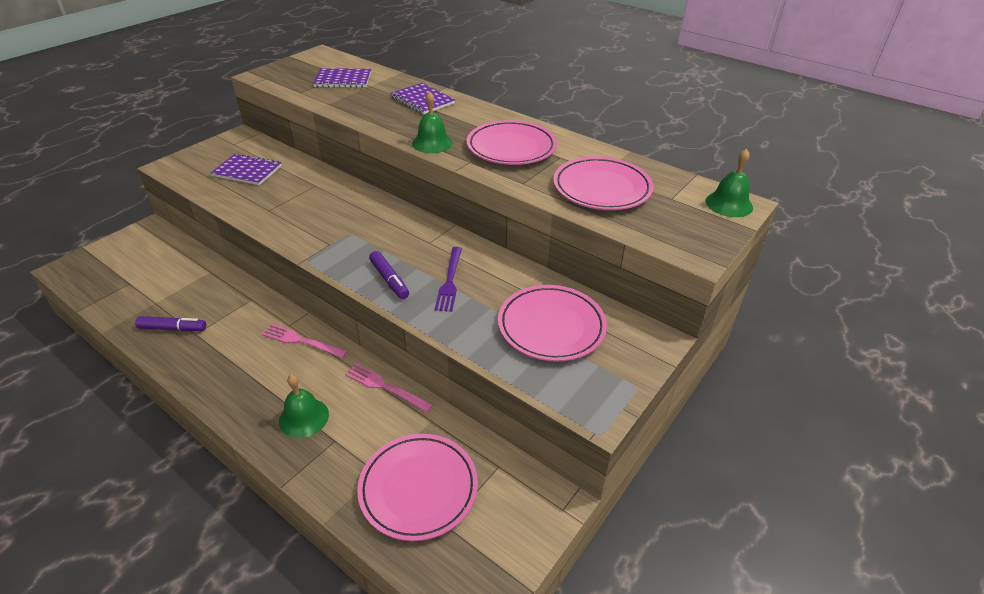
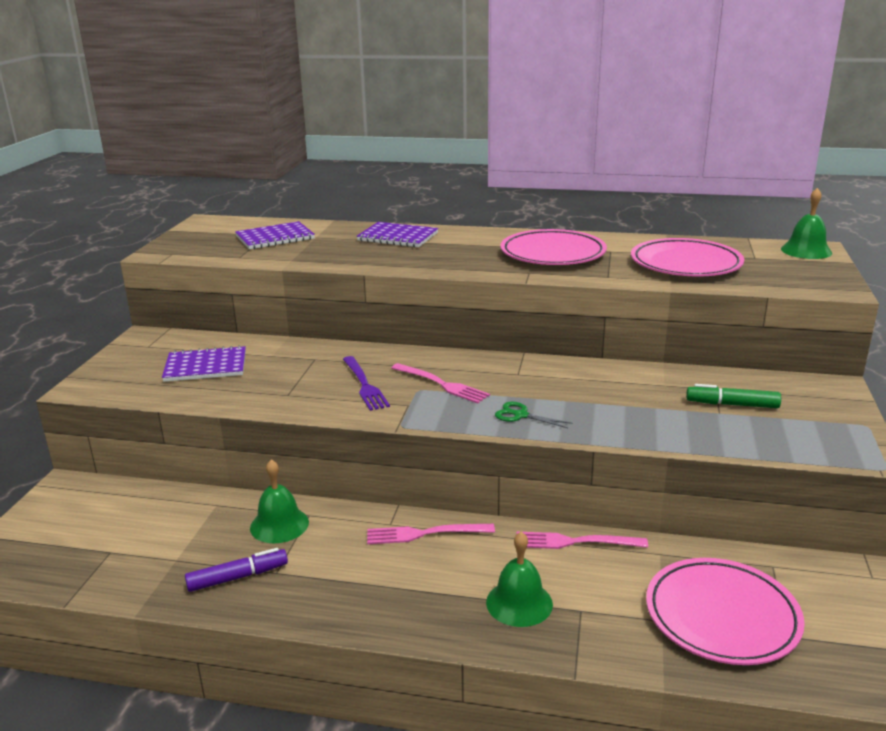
camera: 25 degrees left, 15 degrees down
purple marker [369,251,409,299] -> green scissors [495,402,573,428]
green bell [412,91,453,153] -> green bell moved to [250,459,309,543]
purple fork [434,247,462,312] -> purple fork moved to [343,356,390,411]
pink plate [498,285,607,362] -> green marker [686,384,781,408]
none -> pink fork [391,363,490,404]

